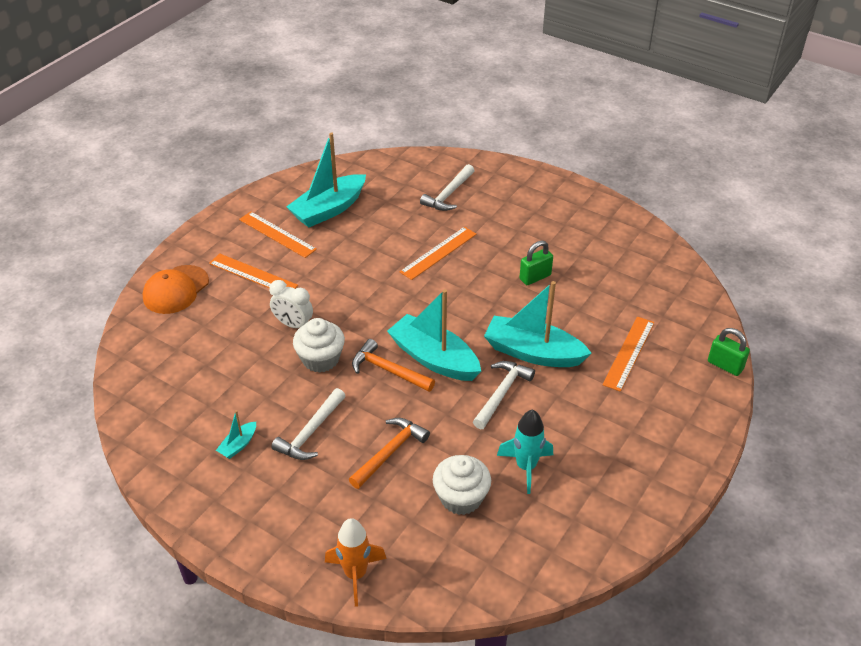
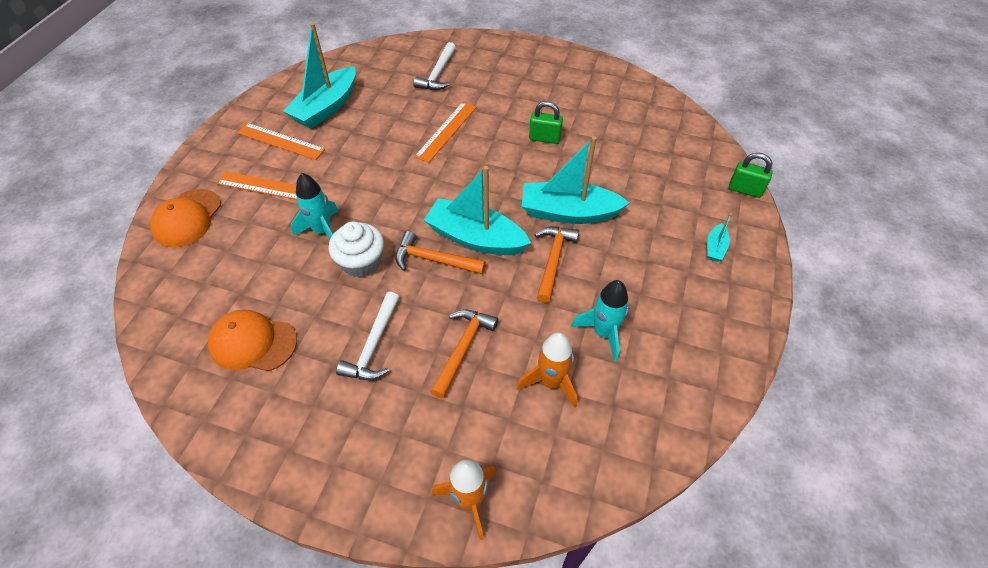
camera: 15 degrees left, 10 degrees up
turquoise boat [216,410,256,459] -> turquoise boat moved to [707,213,732,262]
white clock [269,280,313,328] -> turquoise rocket [291,173,339,239]
white cupcake [433,455,491,515] -> orange rocket [517,332,577,408]
white hammer [473,361,535,429] -> orange hammer [534,227,579,303]
green padlock [519,241,553,285] -> green padlock turned 60 degrees clockwise [529,101,563,144]
orange ruler [602,317,654,392] -> none
none -> orange cap [208,309,297,371]

